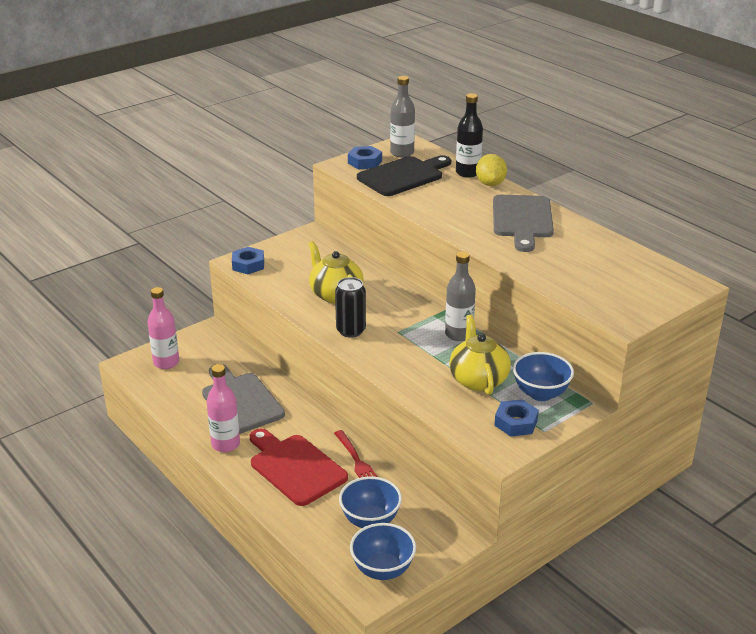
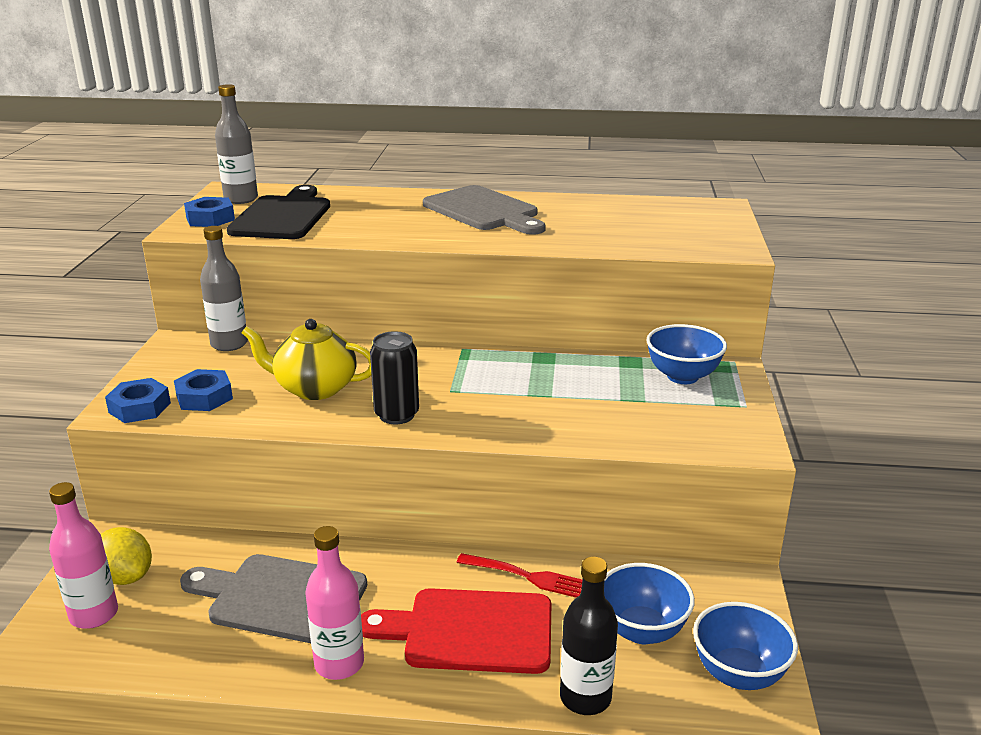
camera: 45 degrees left, 5 degrees down
grey bottle [445,251,476,341] -> grey bottle moved to [200,226,248,351]
yellow teapot [449,315,511,395] -> none
black bottle [456,93,483,178] -> black bottle moved to [560,557,618,715]
yellow lemon [476,154,507,186] -> yellow lemon moved to [101,527,152,585]
blue nut [494,399,539,437] -> blue nut moved to [174,369,233,411]

